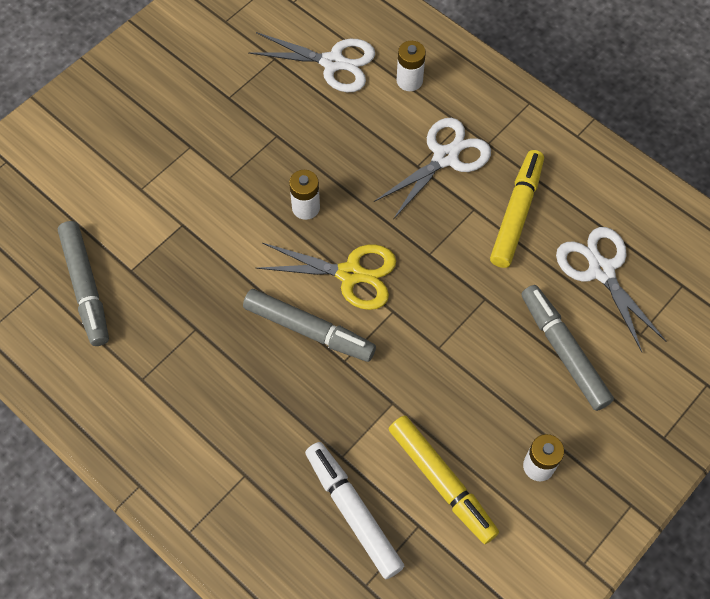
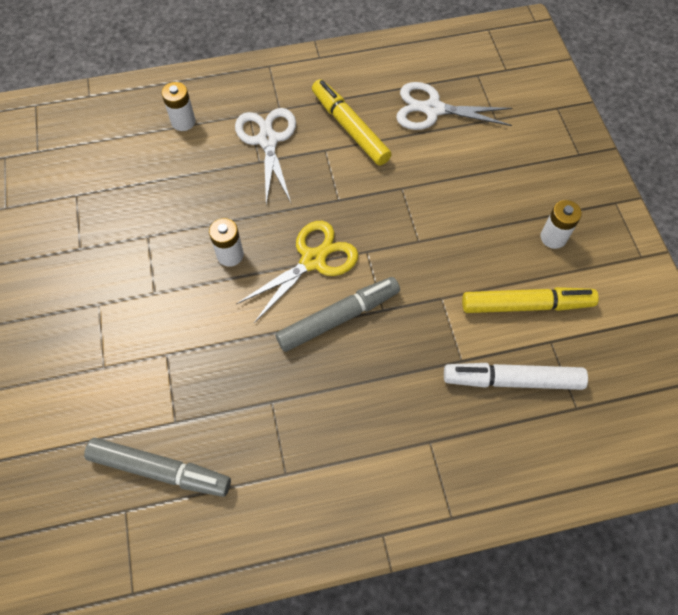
camera: 55 degrees left, 0 degrees up
white scissors [248,32,375,93] -> none
grey marker [521,285,614,411] -> none

